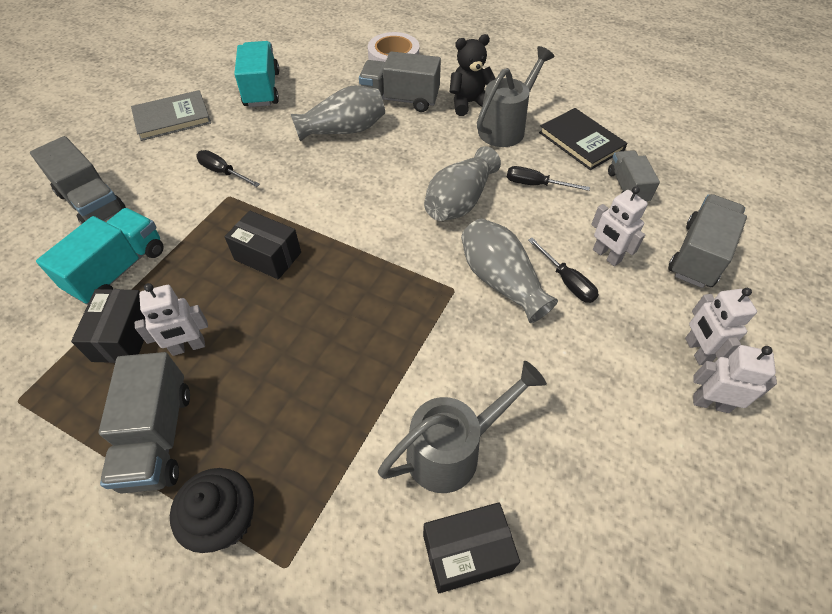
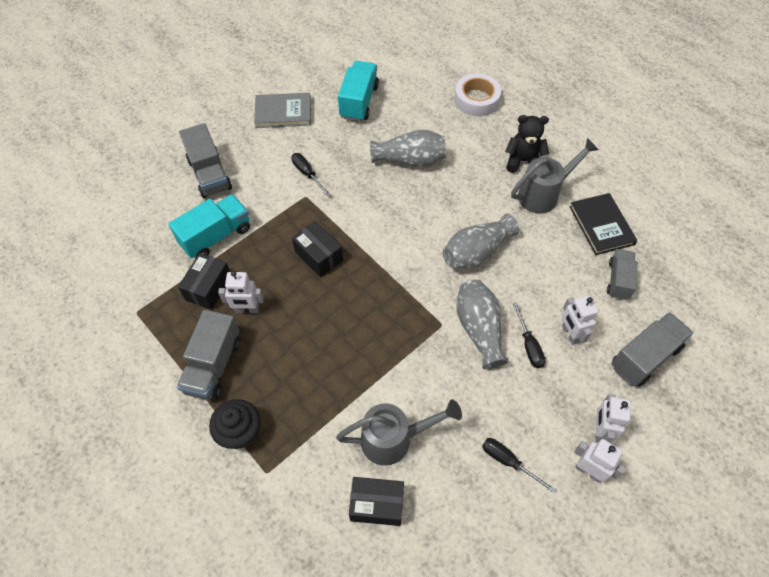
camera: 20 degrees right, 5 degrees up
grey truck [359,51,441,112] -> none
black screwdriver [507,166,590,191] -> black screwdriver moved to [482,438,556,493]

